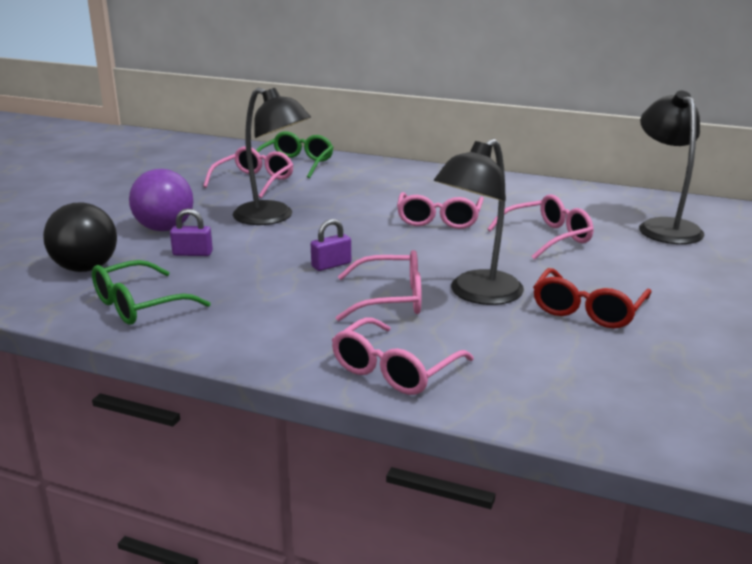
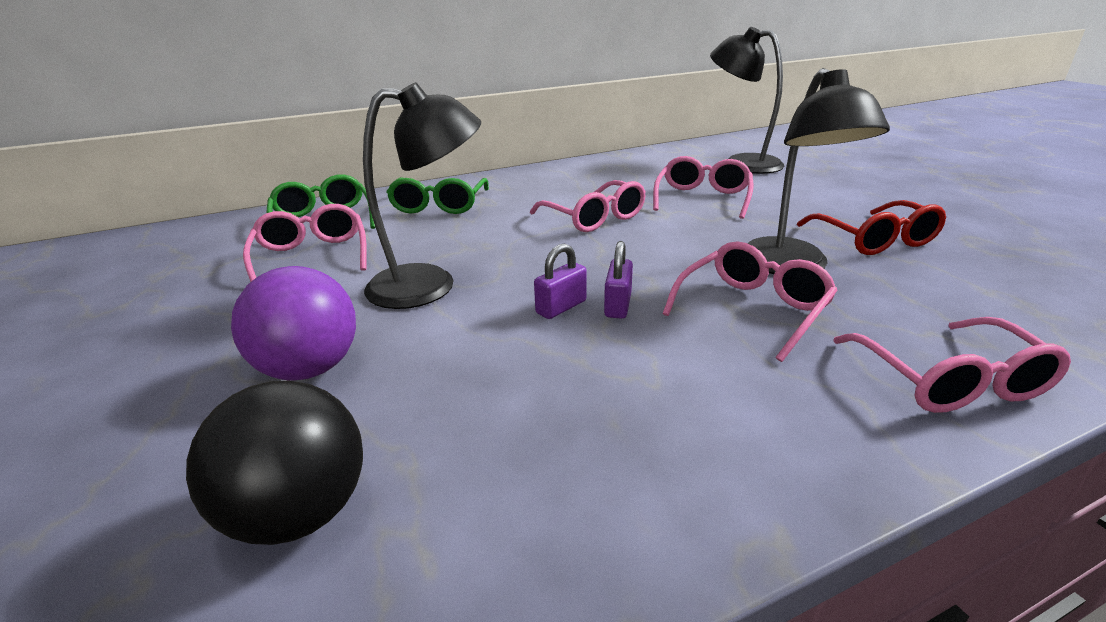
camera: 45 degrees left, 5 degrees up
green glasses [92,260,211,325] -> green glasses moved to [386,178,489,214]
purple padlock [170,208,213,256] -> purple padlock moved to [534,243,587,319]

